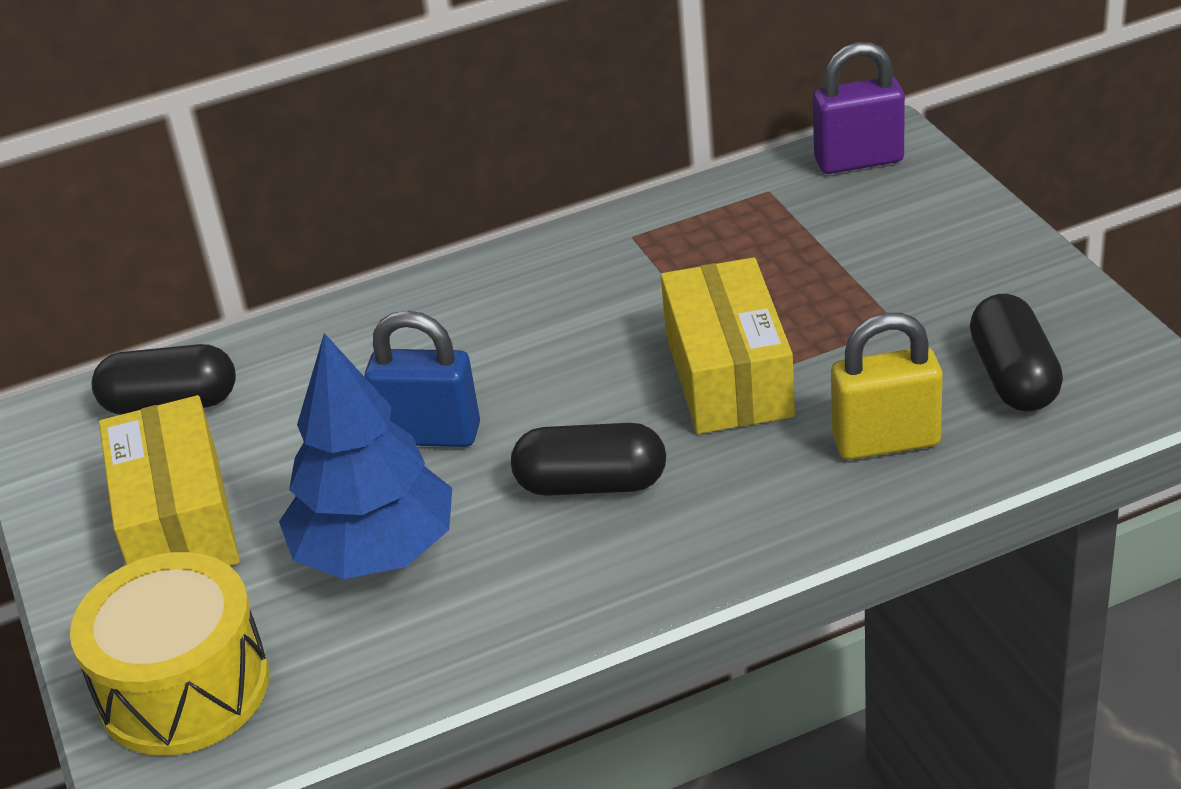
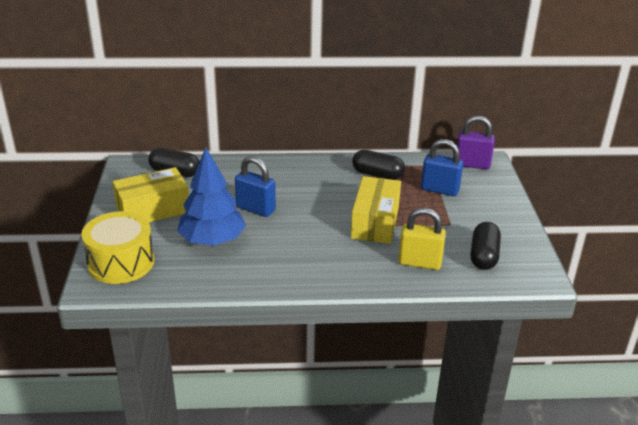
camera: 15 degrees right, 5 degrees down
yellow box [99,395,240,566] -> yellow box turned 60 degrees clockwise [113,167,189,222]
black capsule [511,423,666,496] -> black capsule moved to [352,150,405,180]
none -> blue padlock [421,139,463,196]

